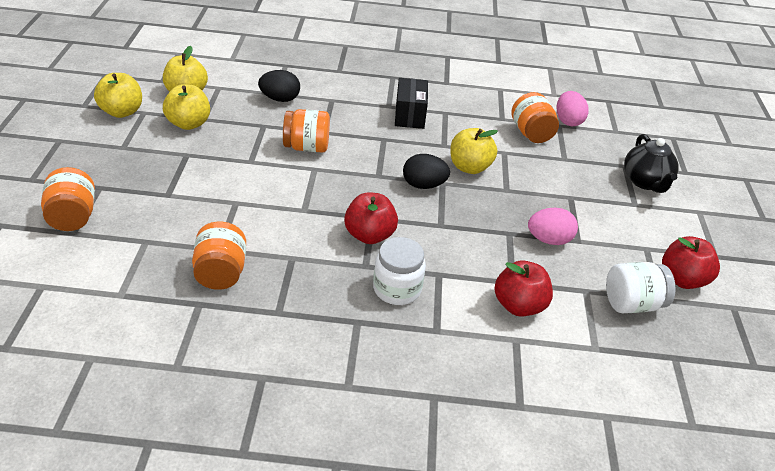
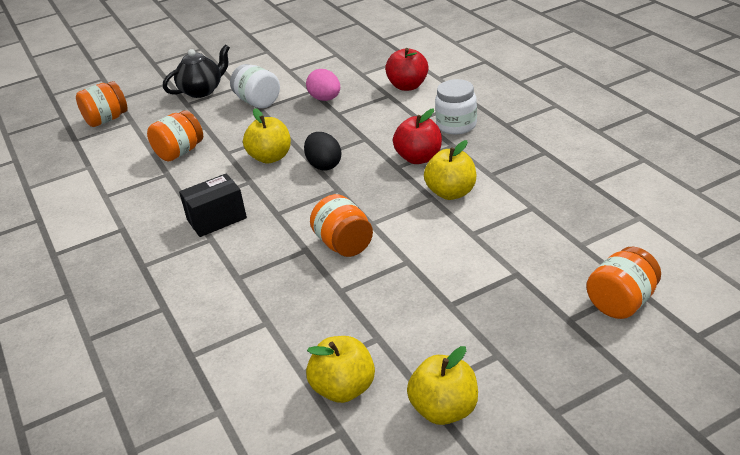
camera: 115 degrees left, 5 degrees down
yellow apple [163,84,210,130] -> yellow apple moved to [424,140,476,200]
orange jar [192,222,246,290] -> orange jar moved to [76,81,128,127]
black egg [258,70,300,102] -> none
pink egg [557,91,589,126] -> none
white jar [606,262,676,313] -> white jar moved to [230,64,280,108]
red apple [662,236,720,289] -> none

